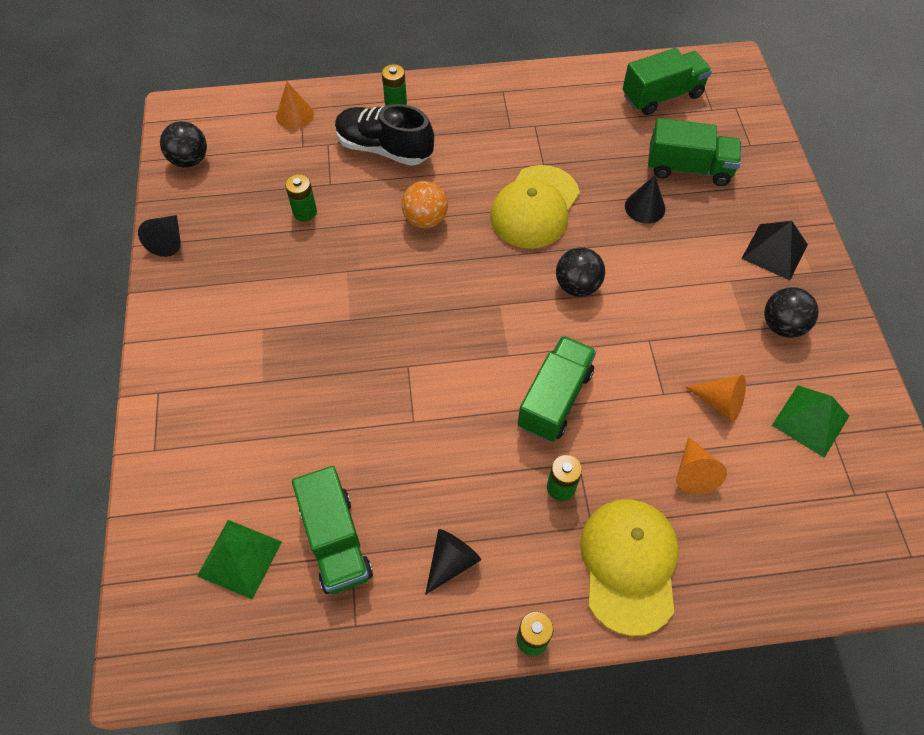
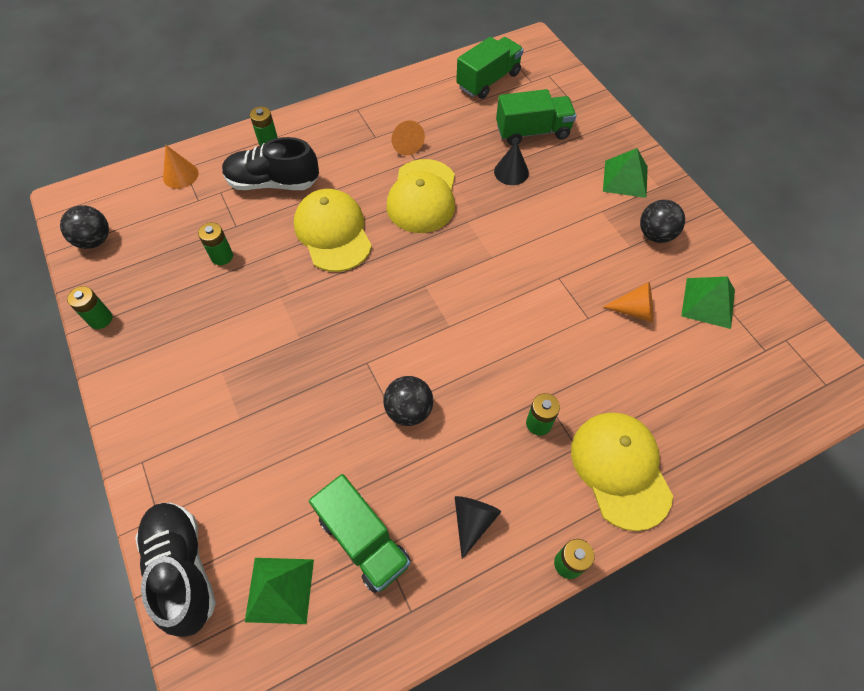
camera: 20 degrees left, 0 degrees up
black cone [138,215,181,257] -> green battery [67,286,112,329]
orange ball [401,181,448,228] -> yellow cap [294,189,372,272]
green truck [518,336,596,442] -> none
black ball [556,247,605,297] -> black ball moved to [383,376,433,426]
orange cone [676,437,727,494] -> orange cone moved to [392,121,425,155]
black pyramid [741,221,808,280] -> green pyramid [603,148,648,198]
none -> black shoe [135,503,216,637]

